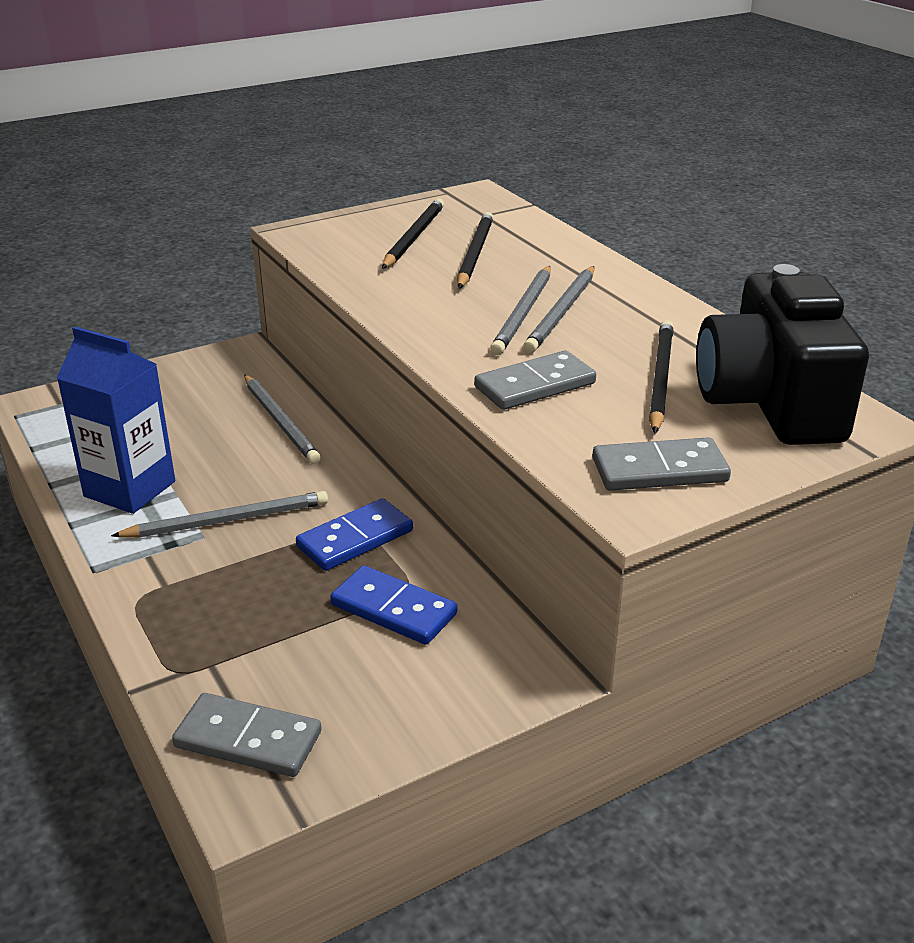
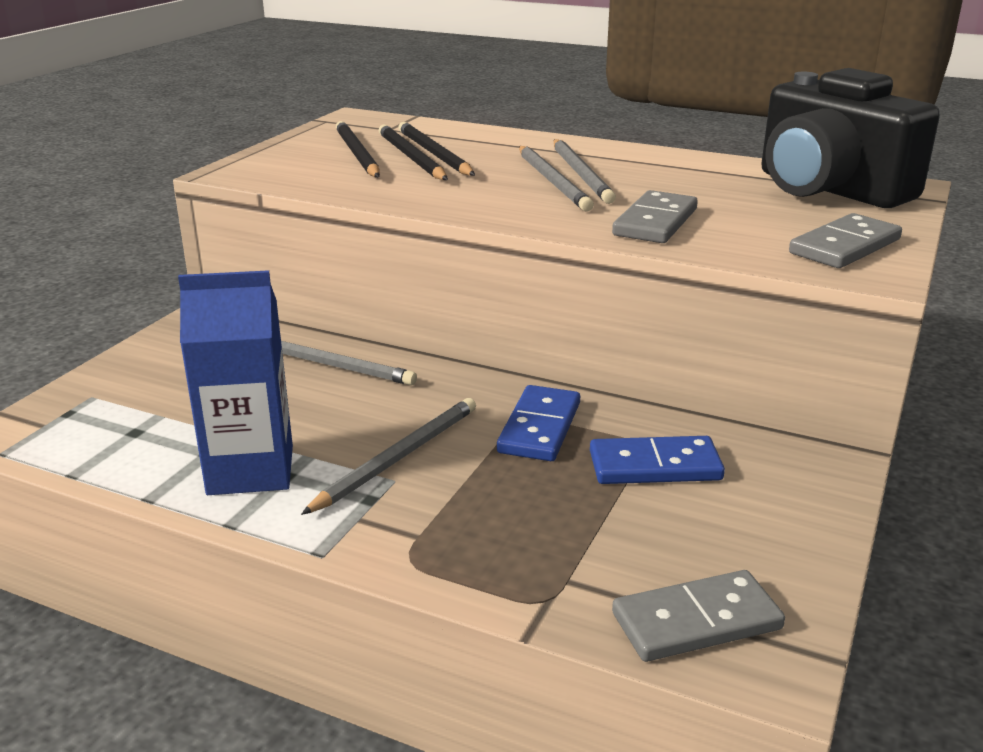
camera: 35 degrees left, 5 degrees down
black pencil [649,320,674,434] -> black pencil moved to [378,124,448,180]

